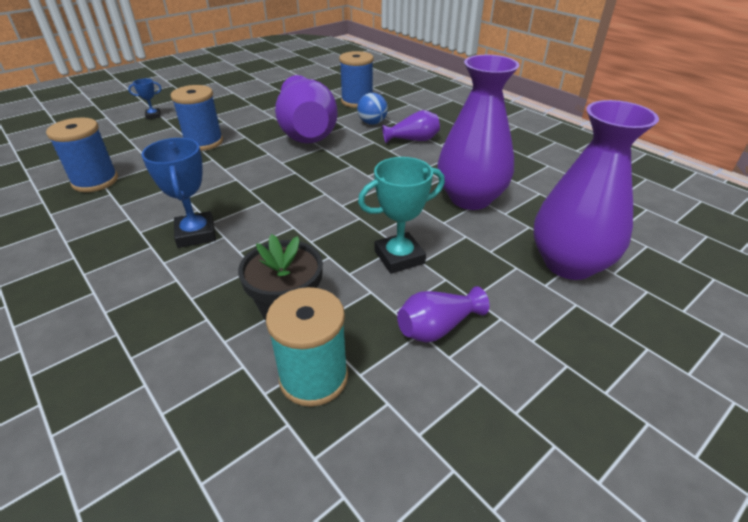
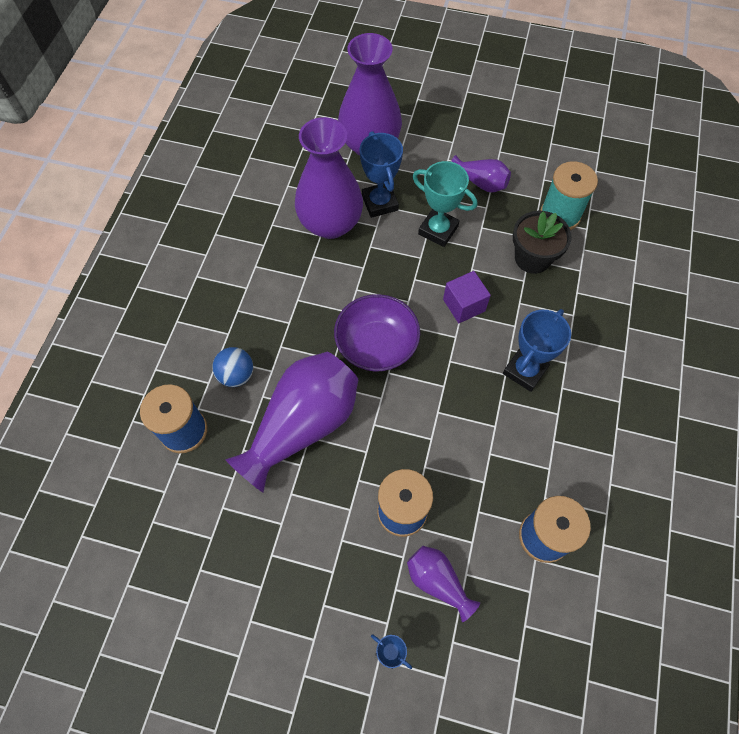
camera: 125 degrees left, 25 degrees up
purple vase [382,110,440,143] -> purple vase moved to [407,546,480,622]
none -> purple bowl [334,294,420,372]
none -> blue trophy [360,131,403,218]
none -> purple cube [443,271,491,323]

